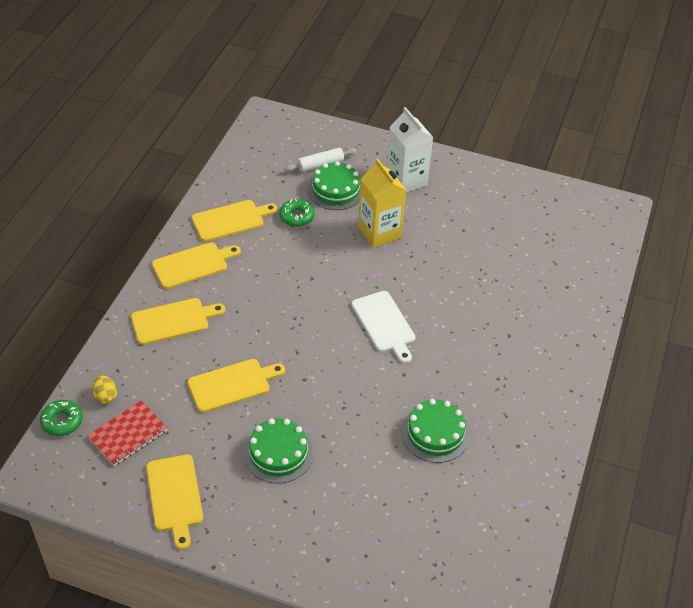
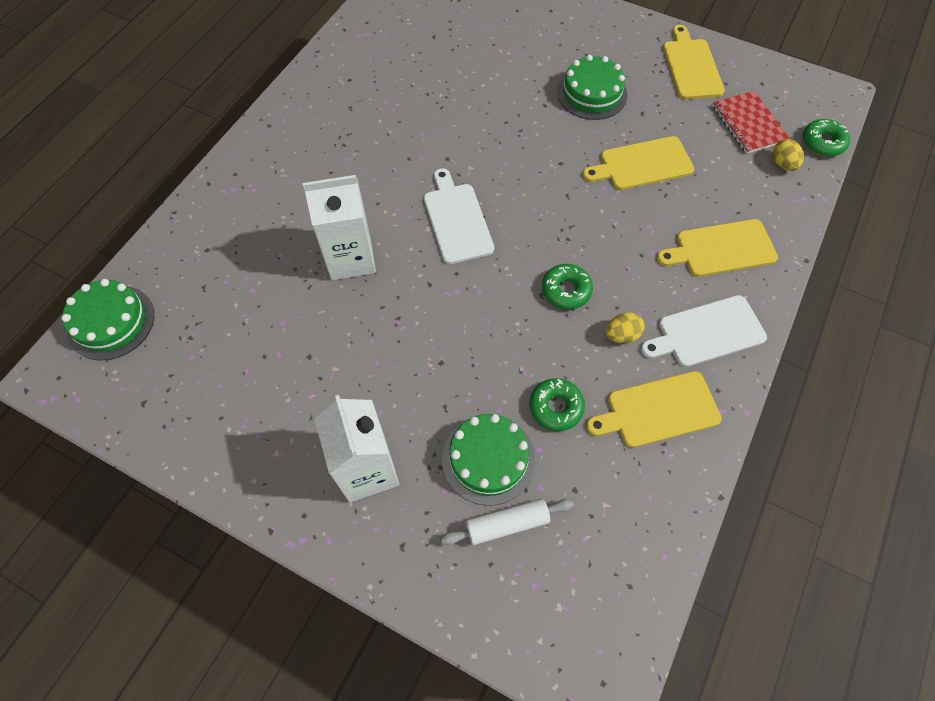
camera: 170 degrees left, 15 degrees up
red notebook [87,401,168,466] -> red notebook turned 75 degrees counterclockwise [712,91,790,154]
yellow cutting board [152,242,241,289] -> white cutting board [641,295,767,367]
yellow carton [358,158,406,248] -> none
green cake [402,399,470,463] -> green cake moved to [62,279,154,360]
none -> white carton [303,175,376,280]
none -> green donut [542,264,593,309]
none -> yellow egg [606,312,645,343]

